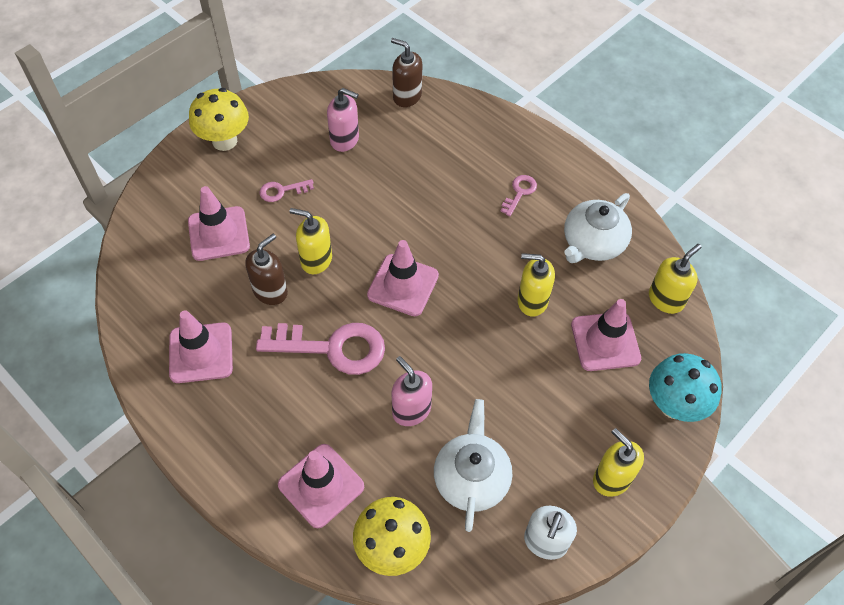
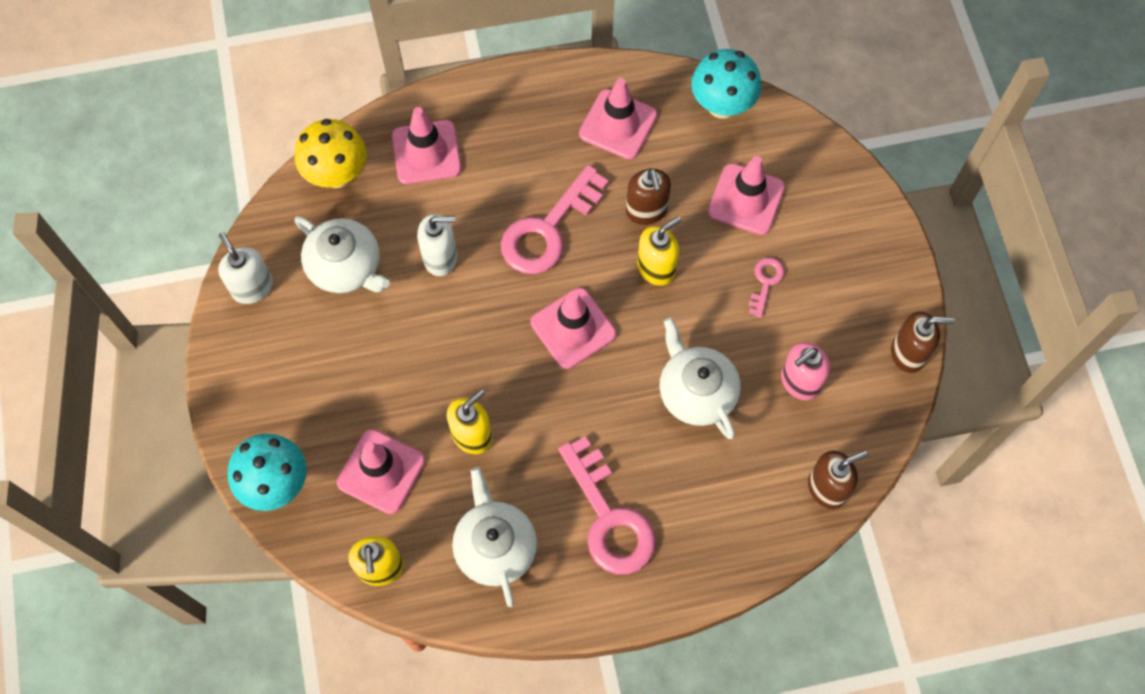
camera: 125 degrees right, 10 degrees up
yellow mushroom [189,88,249,151] -> none
pink soap dispenser [392,356,432,426] -> white soap dispenser [417,214,457,276]
pink key [501,175,537,216] -> pink key [558,436,656,575], size x2.10
yellow soap dispenser [593,428,644,497] -> none
none -> white teapot [659,317,741,439]
none -> turquoise mushroom [691,49,761,119]
none -> brown soap dispenser [891,311,955,373]

